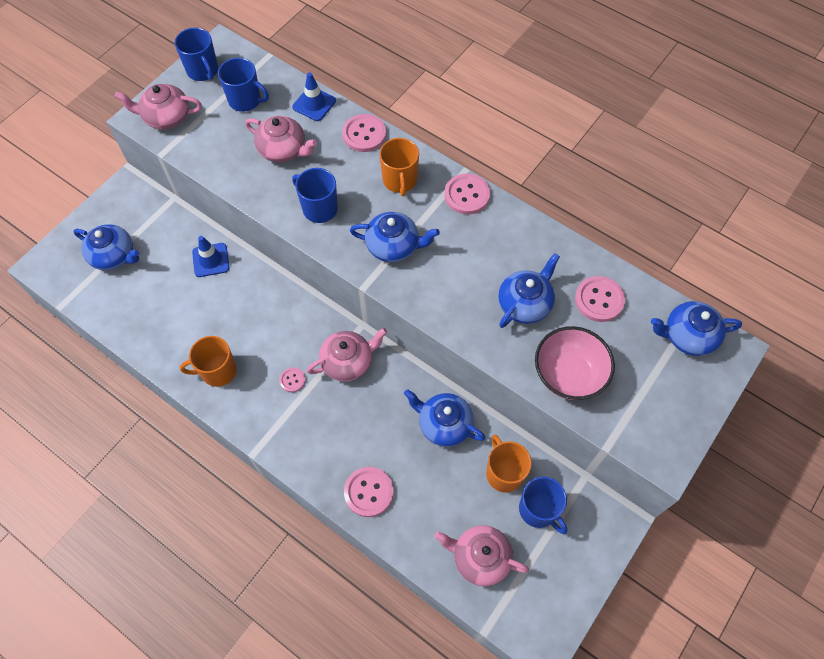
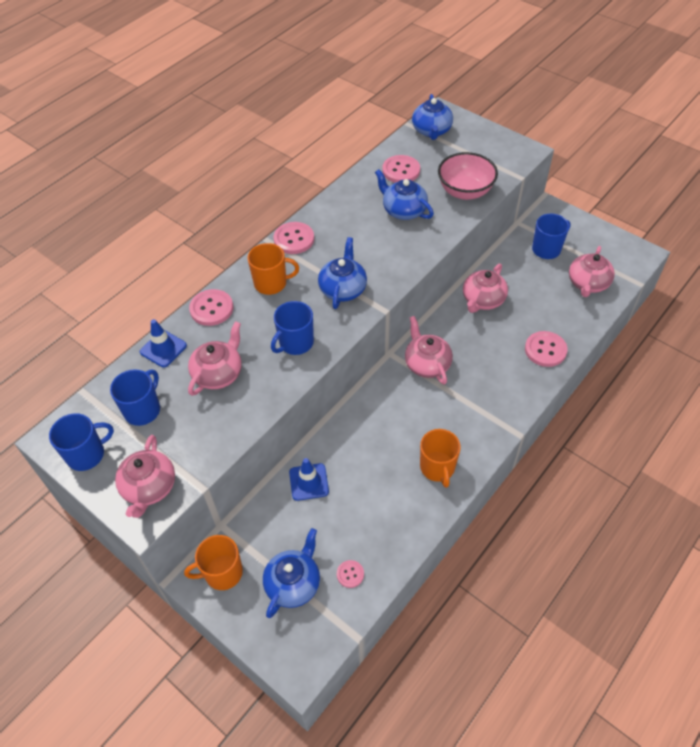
camera: 85 degrees left, 10 degrees down
pink button [279,367,305,392] -> pink button moved to [337,560,364,588]
blue teapot [404,389,485,447] -> pink teapot [463,264,508,313]
orange mug [486,435,532,493] -> orange mug moved to [184,535,243,590]

